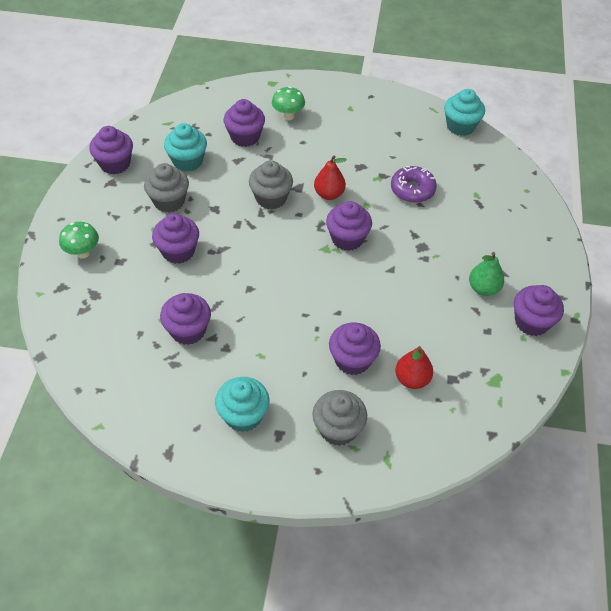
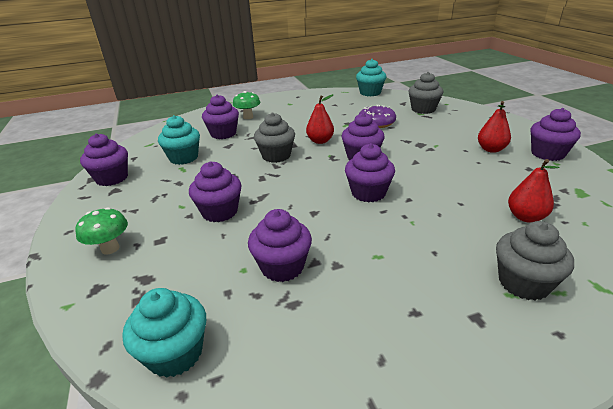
camera: 25 degrees left, 20 degrees down
grey cupcake [144,163,189,213] -> grey cupcake moved to [408,72,443,114]
turquoise cupcake [215,377,270,432] -> turquoise cupcake moved to [122,288,206,378]
purple cupcake [329,322,381,375] -> purple cupcake moved to [345,143,395,202]
green pear [469,252,504,296] -> red pear [478,101,511,153]

